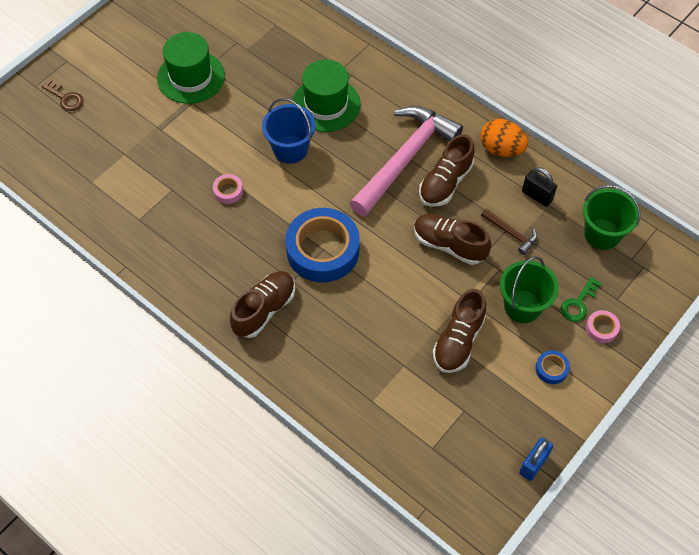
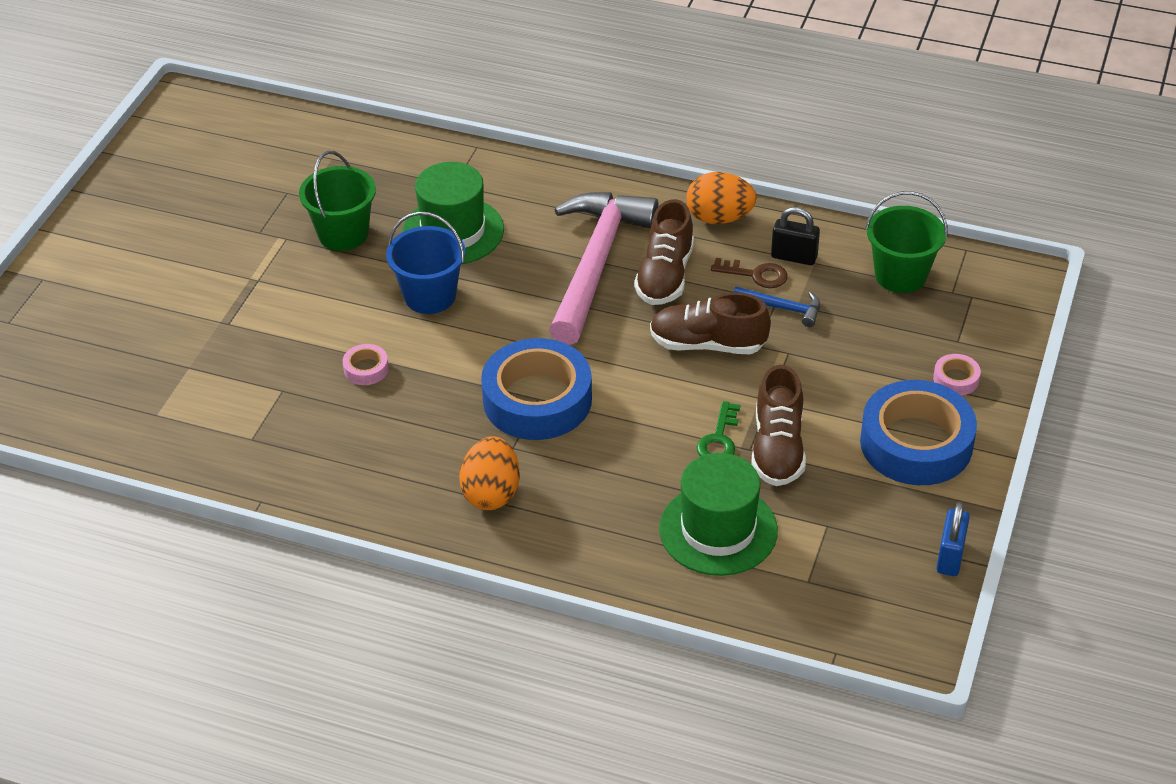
camera: 20 degrees left, 15 degrees down
brown key [41,79,84,111] -> brown key moved to [711,258,788,288]
green hat [157,32,225,104] -> green hat moved to [659,453,778,576]
brown shoe [230,271,295,338] -> orange egg [459,436,520,510]
brown hammer [481,209,537,255] -> blue hammer [733,286,820,327]
green bucket [500,256,559,323] -> green bucket moved to [299,151,376,251]
blue tape [535,350,570,384] -> blue tape [860,380,977,485], size x2.39
green key [561,277,602,322] -> green key moved to [697,401,740,457]

